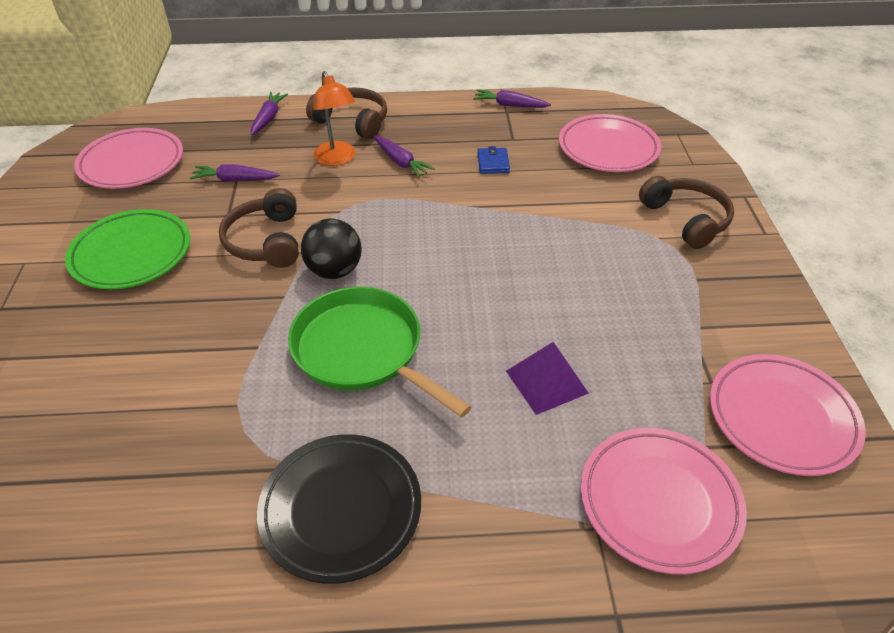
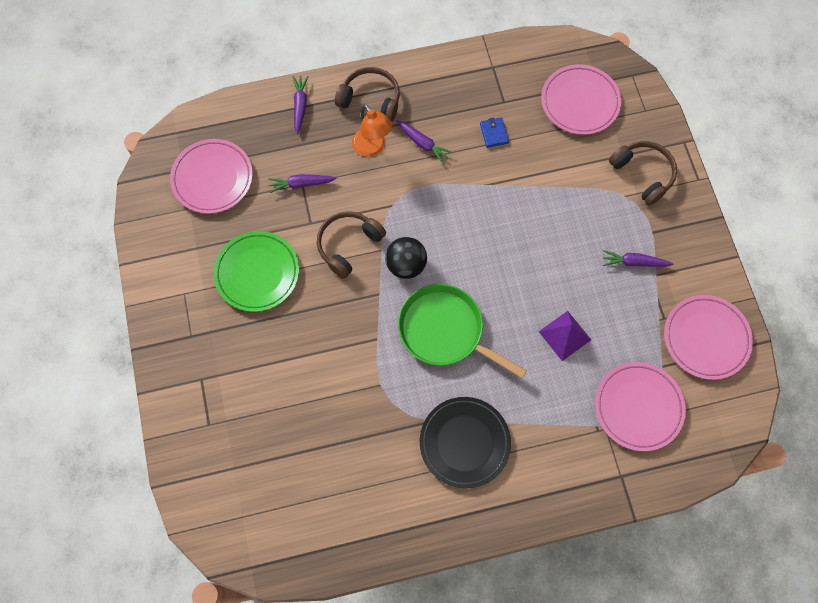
camera: 10 degrees left, 25 degrees up
brown headphones [219,188,299,268] -> brown headphones turned 60 degrees clockwise [317,211,386,279]
purple carrot [473,89,551,108] -> purple carrot moved to [603,250,674,267]

